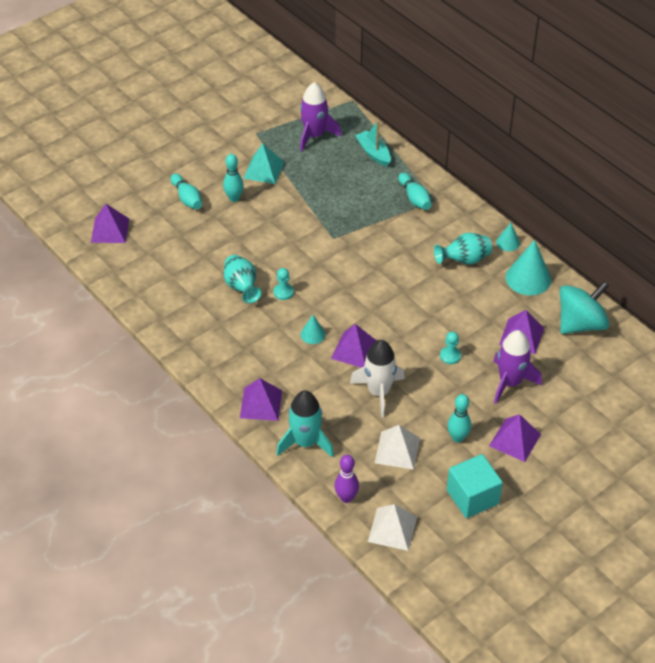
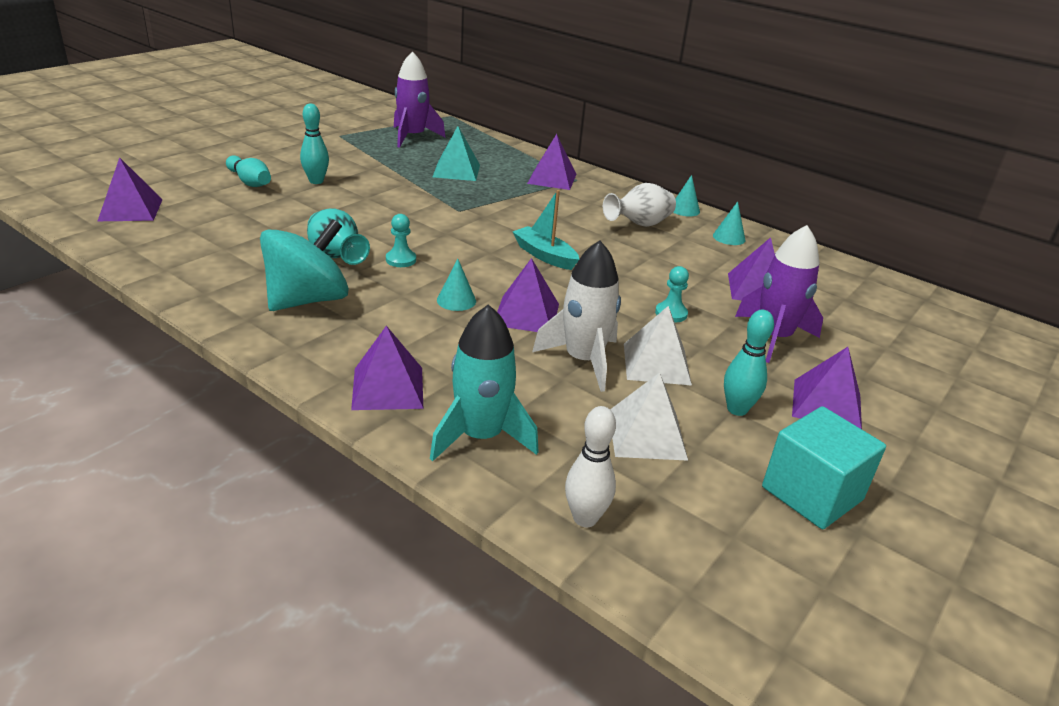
camera: 15 degrees left, 15 degrees down
turquoise pyramid [243,143,284,184] -> turquoise pyramid moved to [433,126,480,181]
purple bowling pin [334,455,359,503] -> white bowling pin [565,406,616,527]
turquoise boat [355,120,391,167] -> turquoise boat moved to [513,190,579,270]
white pyramid [368,504,417,551] -> white pyramid moved to [624,306,692,386]
turquoise bowling pin [398,173,432,210] -> purple pyramid [527,134,576,190]
turquoise vase [434,233,492,265] -> white vase [603,183,676,227]
turquoise cone [506,240,551,295] -> turquoise cone [713,202,745,245], size x0.53
turquoise spinning top [560,281,610,334] -> turquoise spinning top moved to [260,219,349,311]

